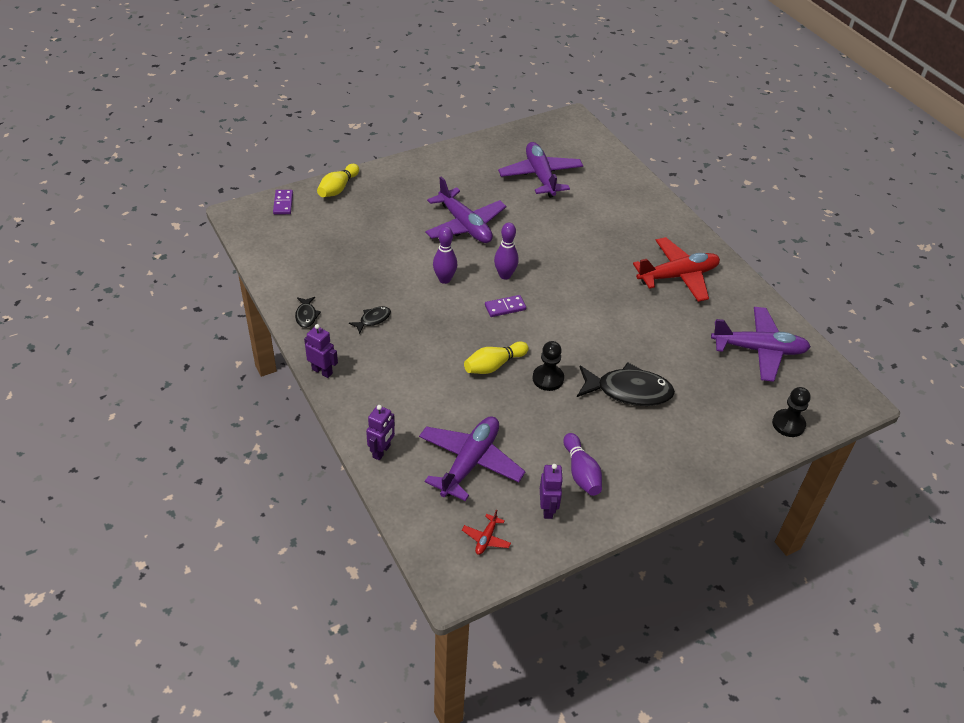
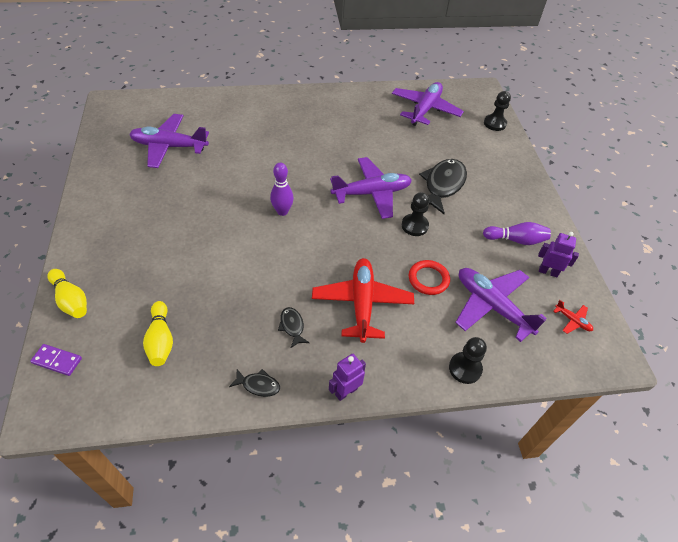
camera: 70 degrees left, 5 degrees up
purple robot [366,405,395,460] -> black pawn [449,337,487,384]
purple plane [425,176,506,243] -> purple plane moved to [330,157,412,219]
purple bowling pin [433,226,457,284] -> none
yellow bowling pin [464,341,529,374] -> yellow bowling pin moved to [143,301,173,366]
purple domino [485,295,526,317] -> none
red plane [633,237,720,302] -> red plane moved to [312,258,414,343]
none -> red ring [409,260,450,295]

